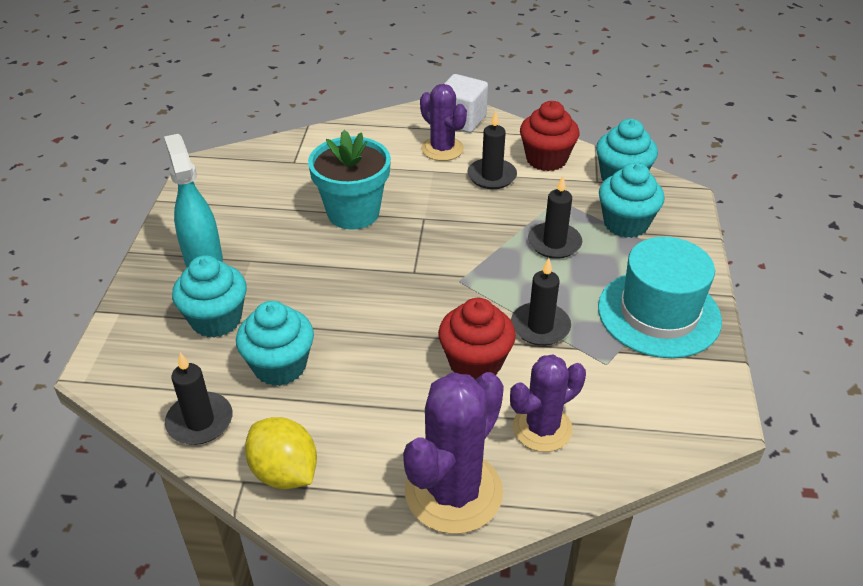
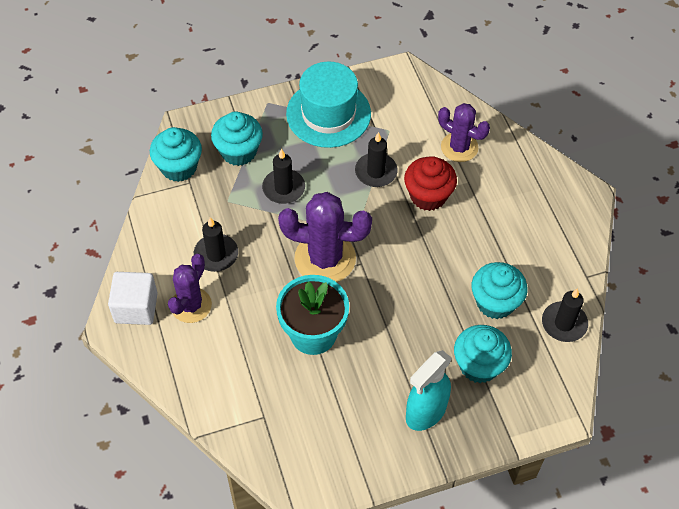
camera: 115 degrees left, 15 degrees up
yellow lemon [245,417,317,489] -> none
purple cactus [403,372,504,534] -> purple cactus moved to [278,192,372,282]
red cupcake [520,101,579,171] -> none

